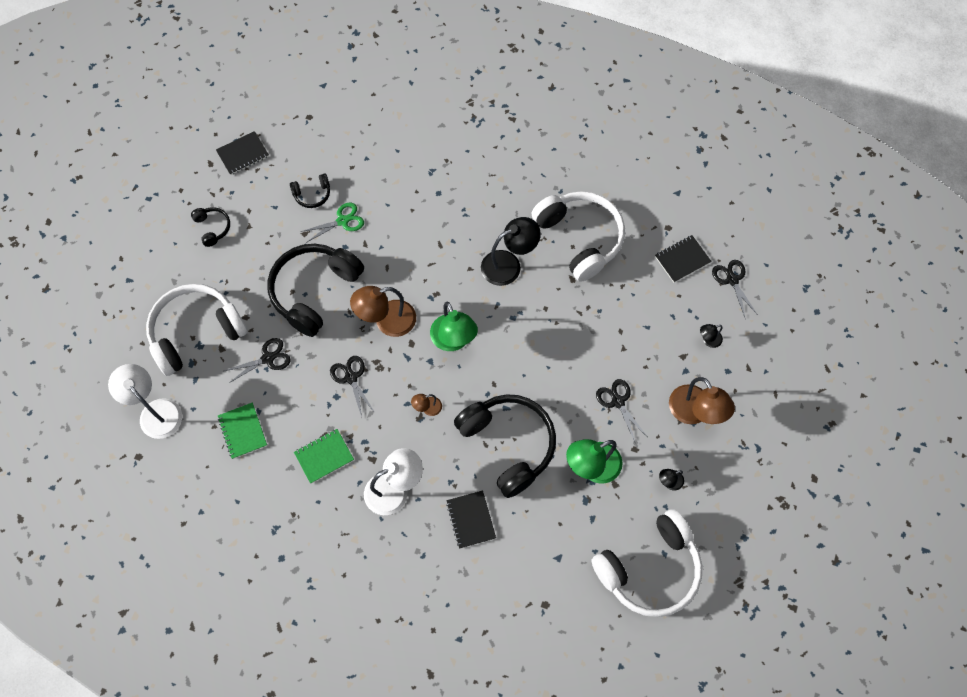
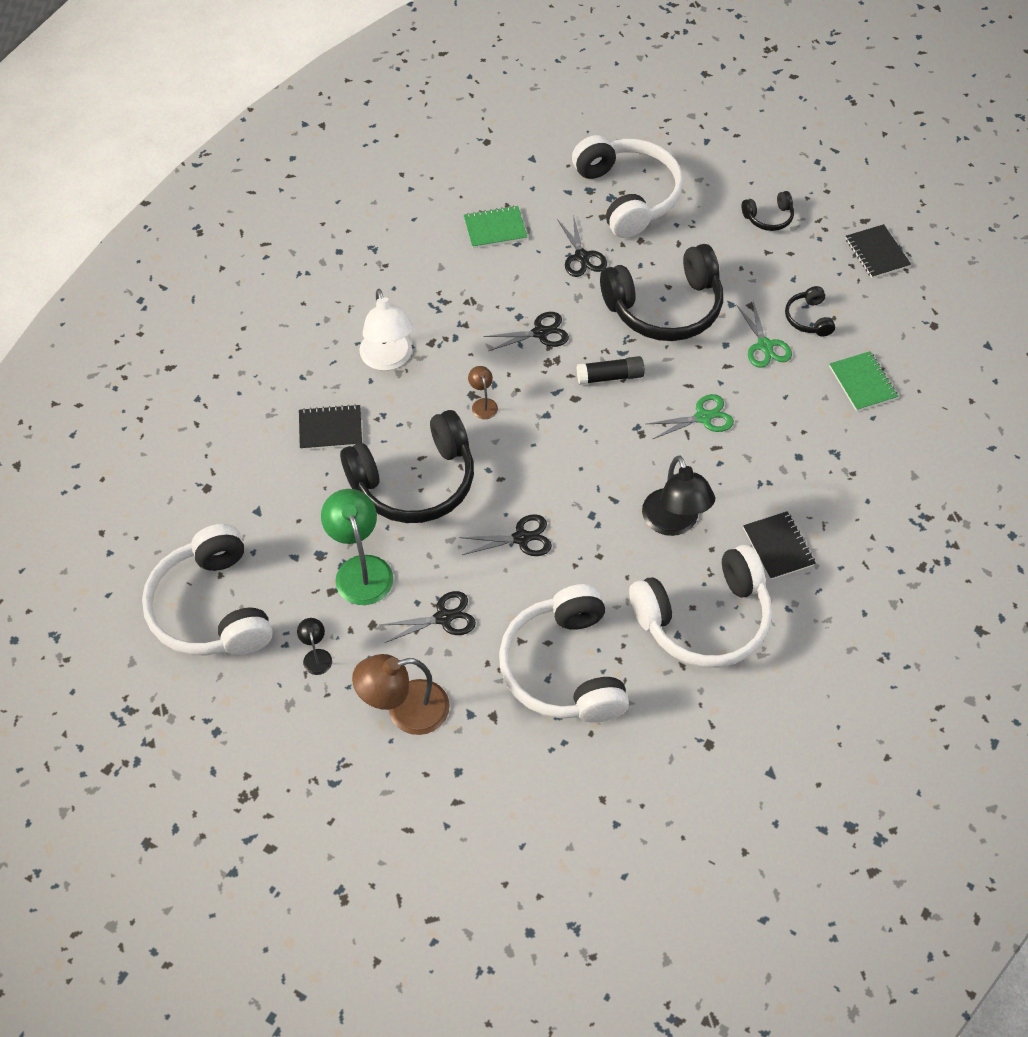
camera: 100 degrees right, 10 degrees down
white lamp [108,364,182,439] -> none
black headphones [267,244,364,337] -> black headphones turned 120 degrees clockwise [600,244,723,341]
green notebook [294,429,354,484] -> green notebook moved to [829,351,898,411]
brown lamp [350,286,416,337] -> black glue stick [577,356,645,385]
green lamp [430,302,478,351] -> none
black notebook [655,235,712,282] -> black notebook moved to [743,511,816,580]
black lamp [700,324,723,348] -> none
black scissors [712,260,758,317] -> black scissors moved to [459,514,552,556]
none -> white headphones [499,584,629,723]
none -> green scissors [647,394,734,439]

